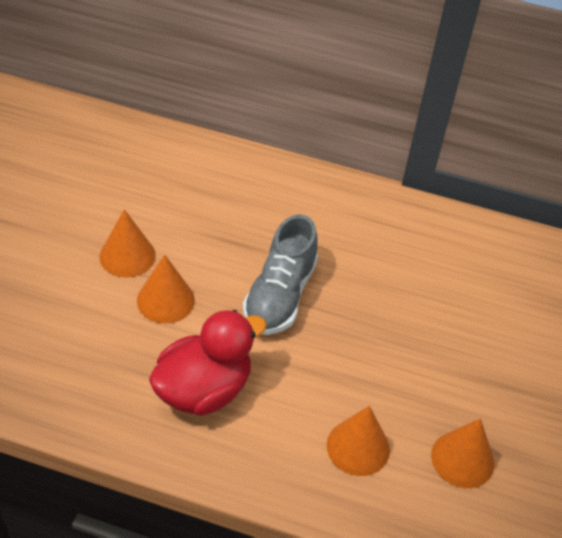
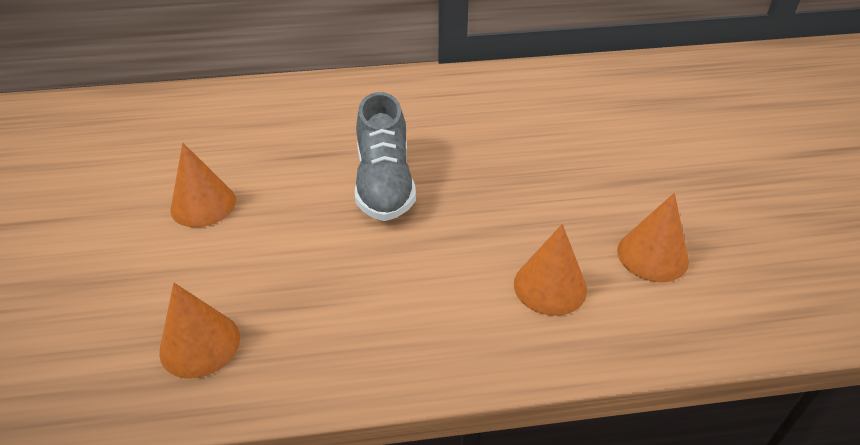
camera: 20 degrees left, 5 degrees down
orange cone [137,254,195,323] -> orange cone moved to [159,283,240,379]
red duck [149,310,267,416] -> none

